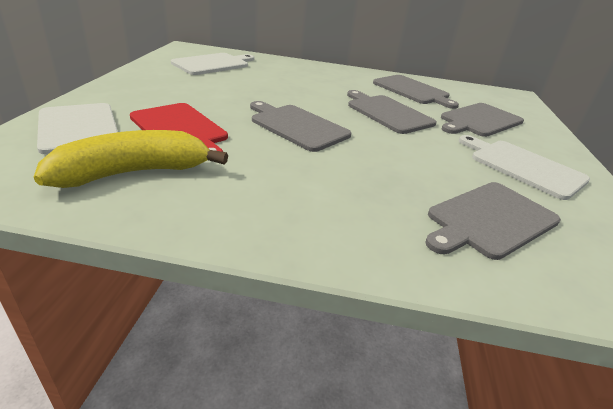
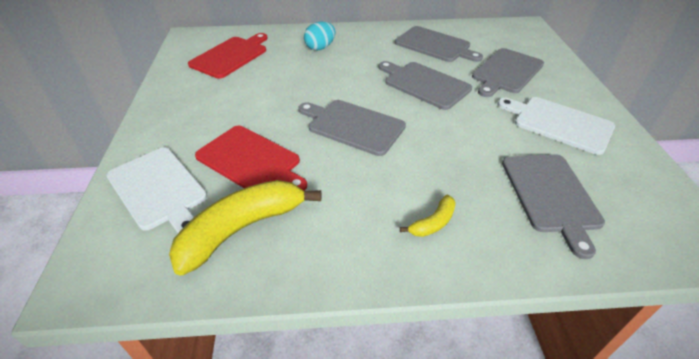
camera: 10 degrees left, 10 degrees up
white cutting board [171,53,254,75] -> red cutting board [188,33,268,79]
grey cutting board [425,182,561,260] -> grey cutting board turned 45 degrees counterclockwise [502,154,605,259]
none -> turquoise egg [304,21,335,50]
none -> yellow banana [400,194,456,237]

